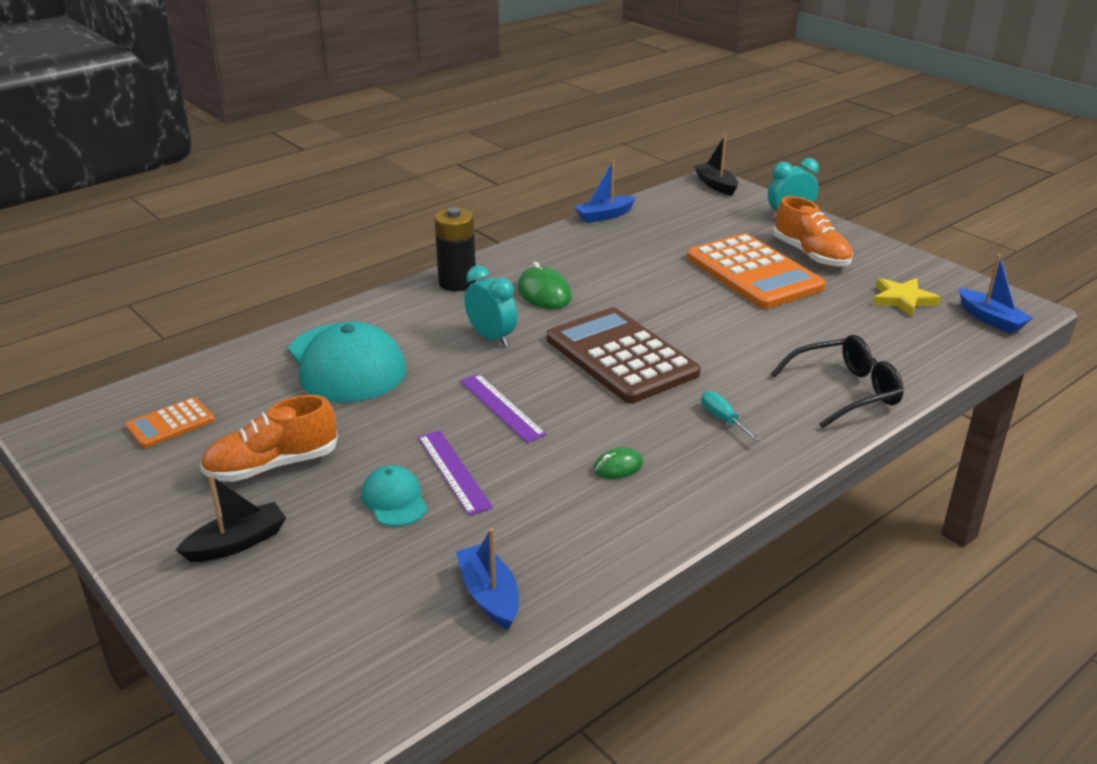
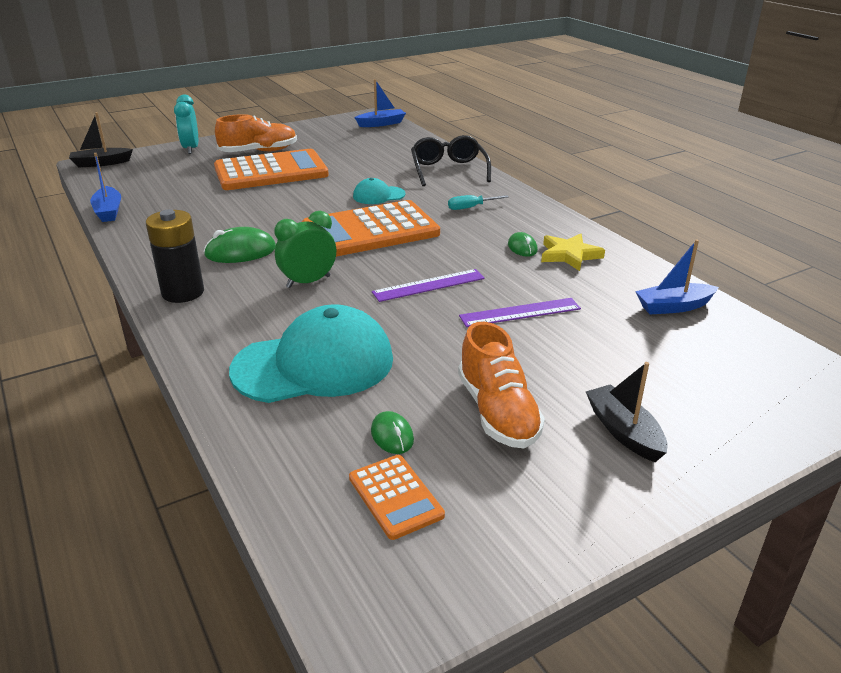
camera: 80 degrees left, 0 degrees up
turquoise cap [361,465,428,526] -> turquoise cap moved to [353,178,406,204]
turquoise clock [465,265,518,347] -> green clock [275,211,336,288]
brown calculator [547,308,701,403] -> orange calculator [302,200,440,257]
yellow star [873,278,941,317] -> yellow star moved to [541,233,605,271]
none -> green mouse [371,411,414,454]

